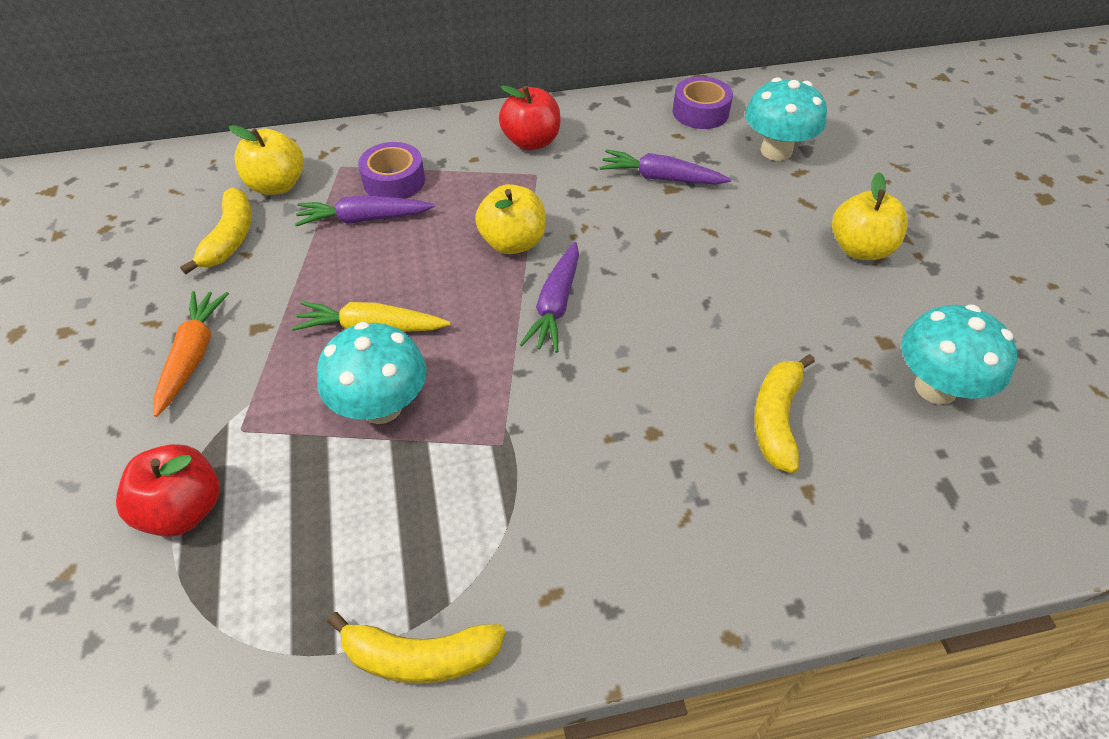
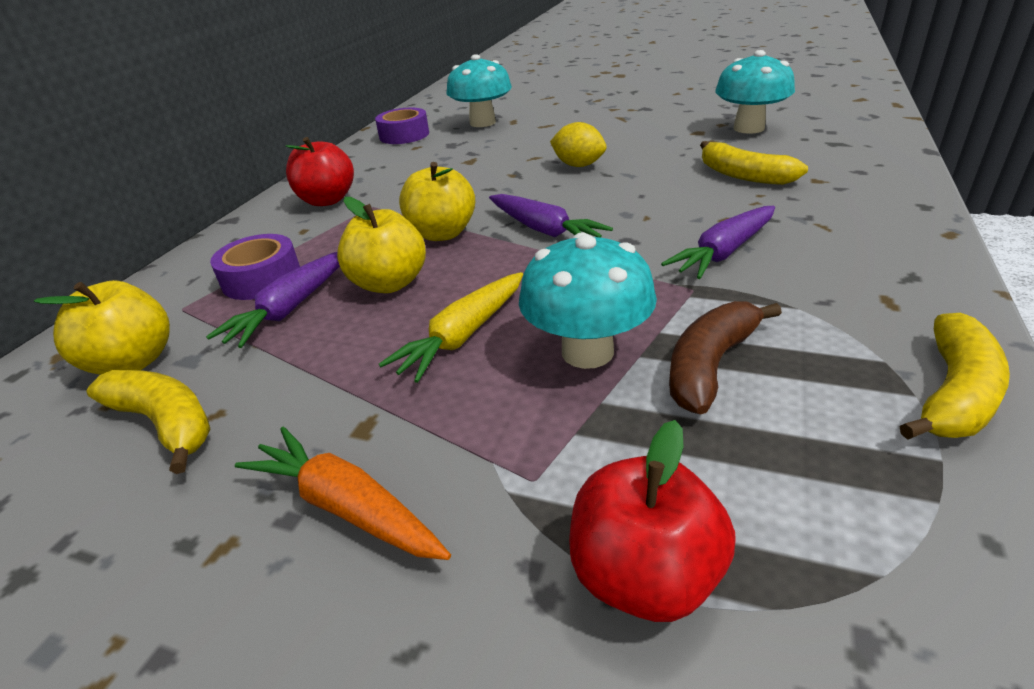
camera: 55 degrees left, 15 degrees down
purple carrot [600,149,732,184] -> purple carrot moved to [661,206,775,279]
yellow apple [832,172,908,260] -> yellow apple moved to [337,197,426,293]
none -> yellow lemon [550,122,607,167]
none -> brown banana [669,301,782,414]

